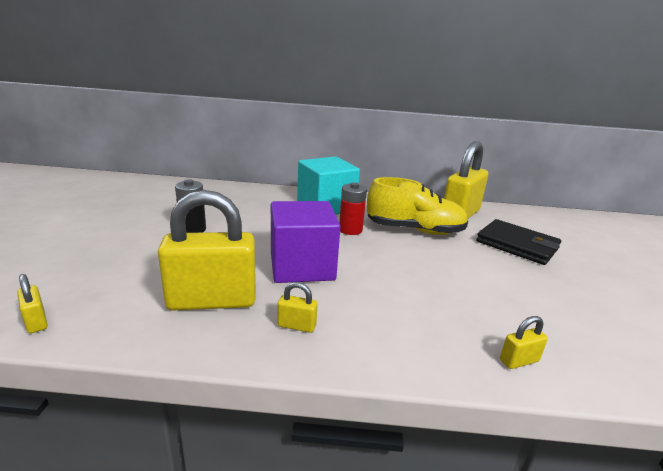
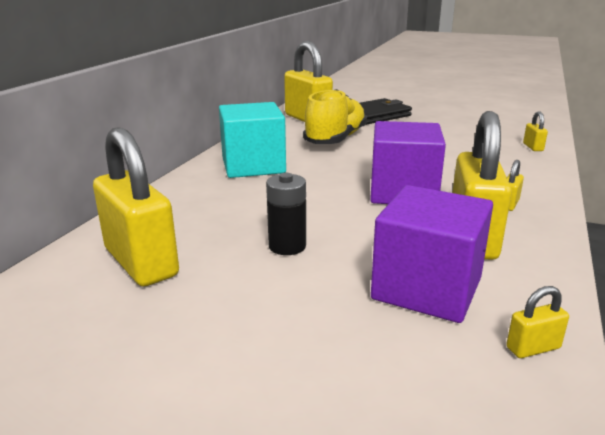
camera: 70 degrees left, 0 degrees up
red battery [339,182,367,235] -> none
none -> yellow padlock [93,127,179,286]
none -> purple cube [371,185,493,323]

